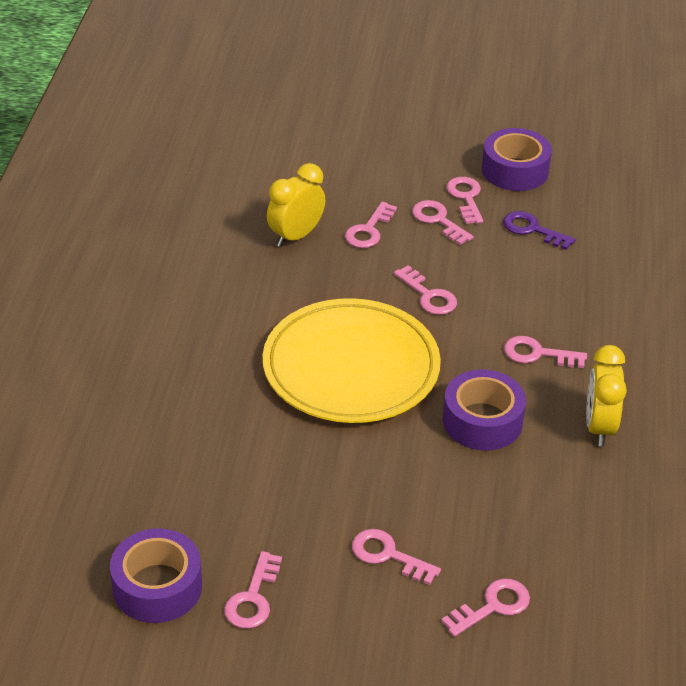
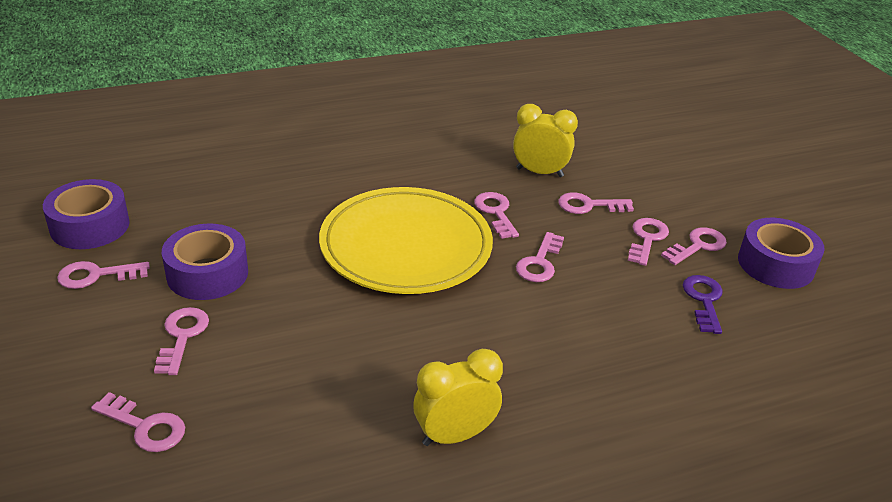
camera: 60 degrees right, 5 degrees down
purple tape [443,369,526,451] -> purple tape moved to [162,224,248,300]
pink key [504,336,587,368] -> pink key moved to [474,192,519,239]

